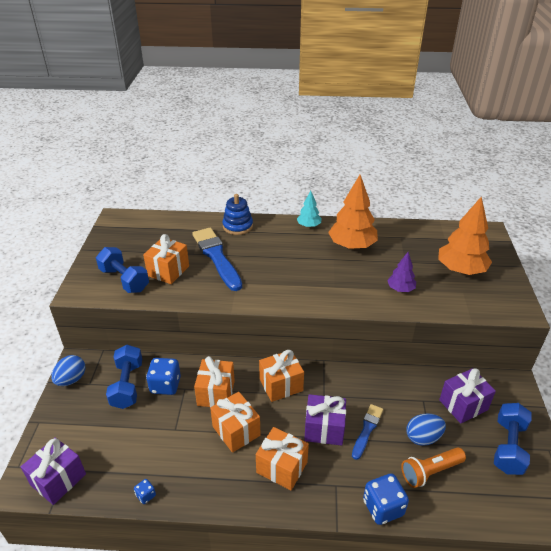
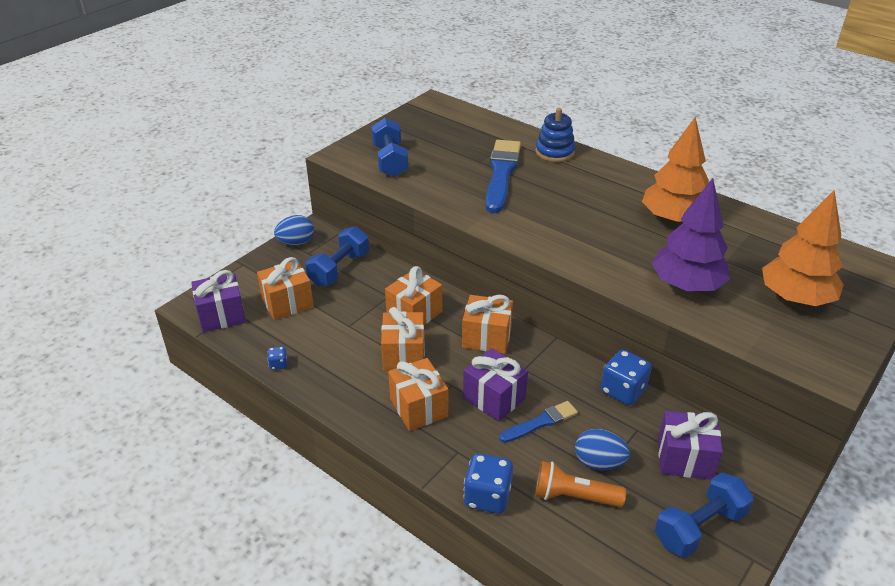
camera: 35 degrees right, 0 degrees up
orange gift [143,234,189,284] -> orange gift moved to [257,257,314,320]
blue dice [146,358,181,395] -> blue dice moved to [601,350,652,405]
turquoise tree [297,191,322,228] -> none
purple tree [387,252,416,292] -> purple tree [652,178,730,291], size x1.87

